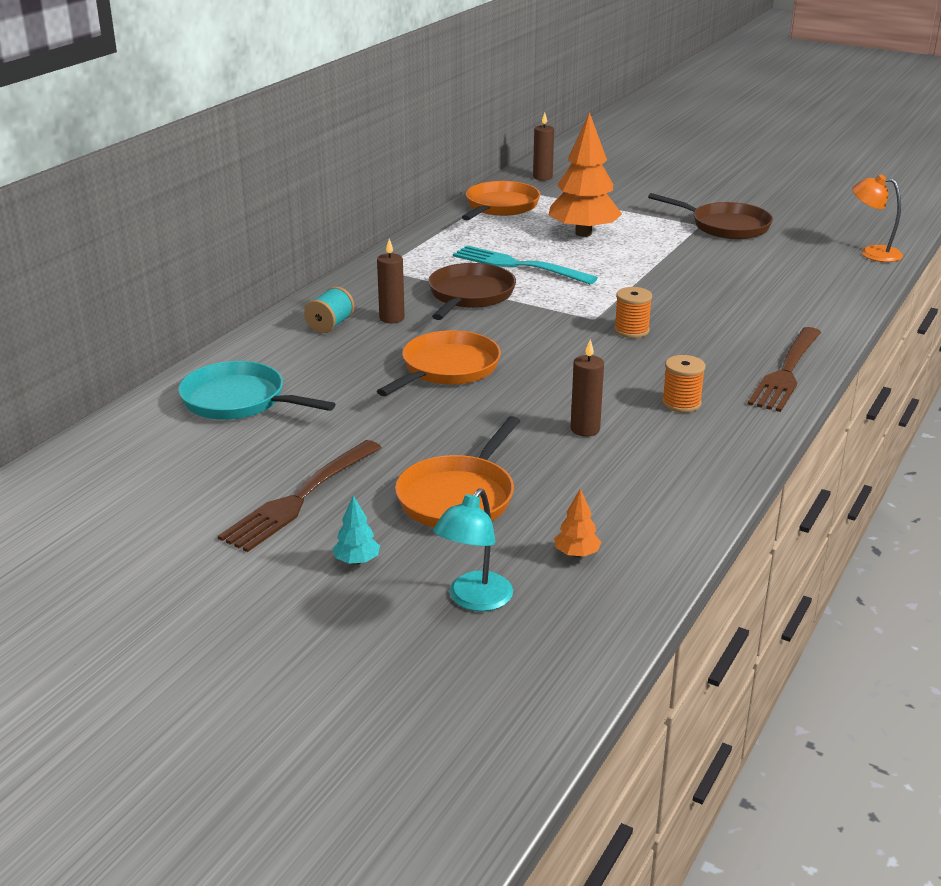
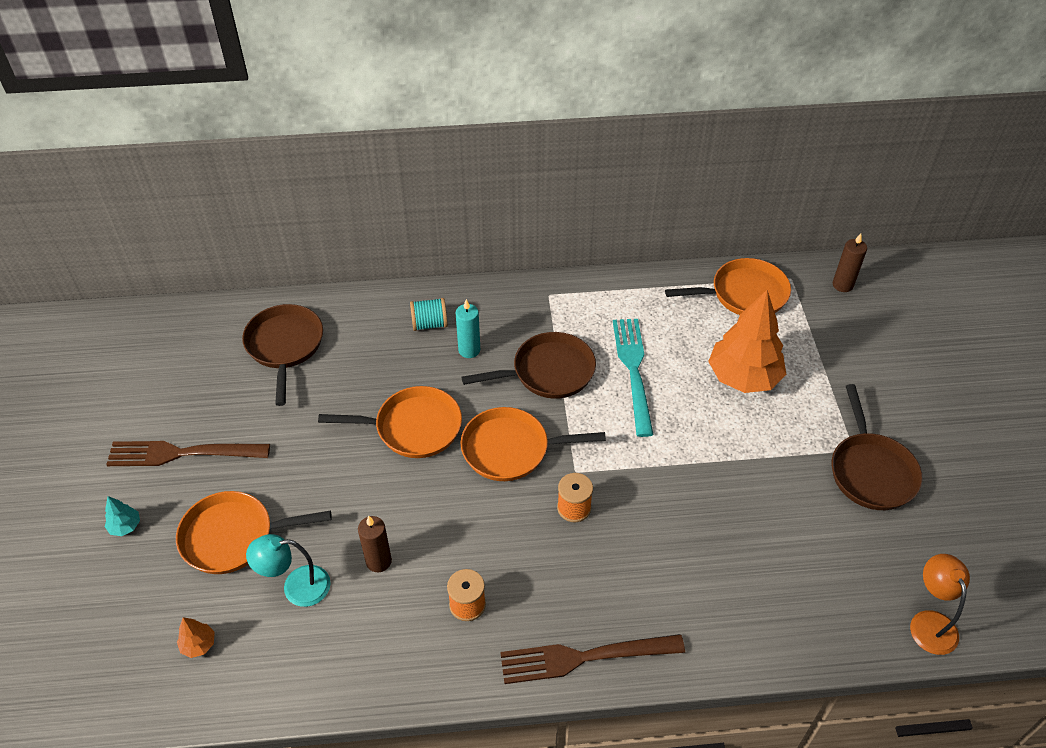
camera: 55 degrees right, 20 degrees up
turquoise pan [178,361,336,420] -> brown pan [242,304,323,406]
brown candle [377,239,405,323] -> turquoise candle [456,299,480,358]
turquoise lamp [433,488,513,611] -> turquoise lamp moved to [246,534,331,607]
none -> orange pan [461,407,606,481]

